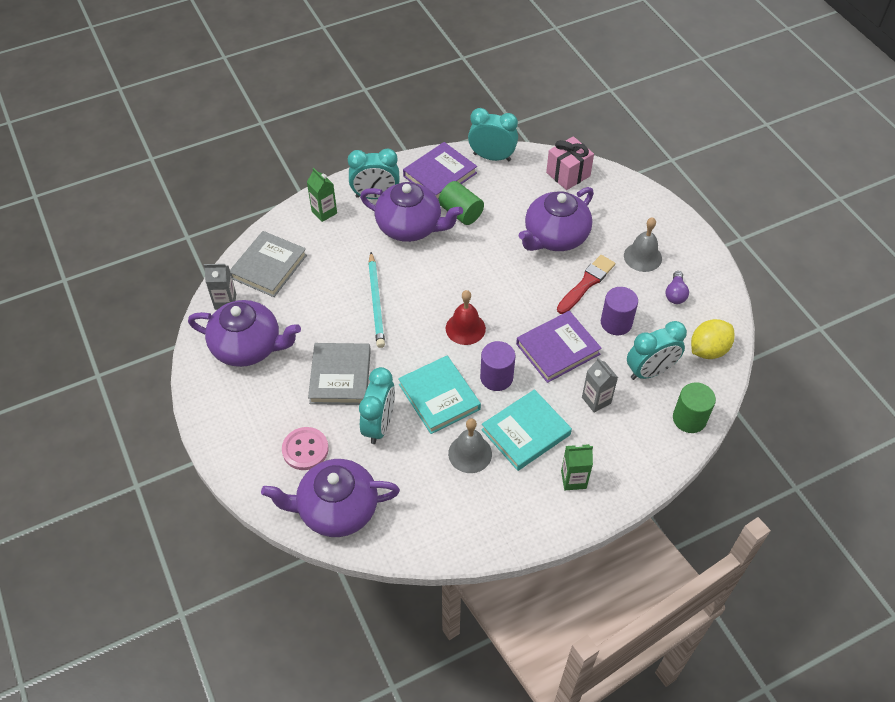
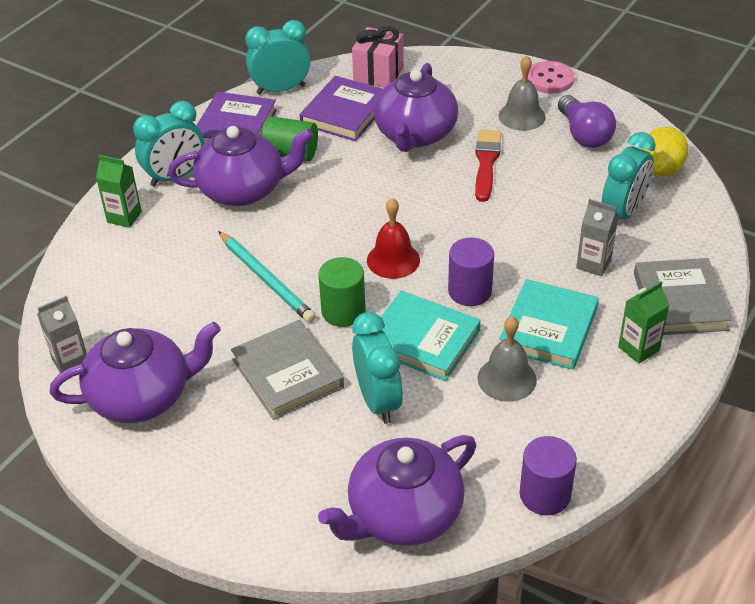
camera: 30 degrees left, 10 degrees down
grey book [230,231,307,297] -> grey book moved to [634,258,732,335]
pink button [282,427,329,470] -> pink button moved to [528,61,575,93]
purple book [516,311,602,383] -> purple book moved to [300,76,382,141]
purple cylinder [601,287,638,335] -> purple cylinder moved to [519,436,577,515]
purple light bulb [666,271,689,304] -> purple light bulb [558,95,616,148], size x1.61
green cylinder [673,382,716,433] -> green cylinder moved to [319,257,366,327]

